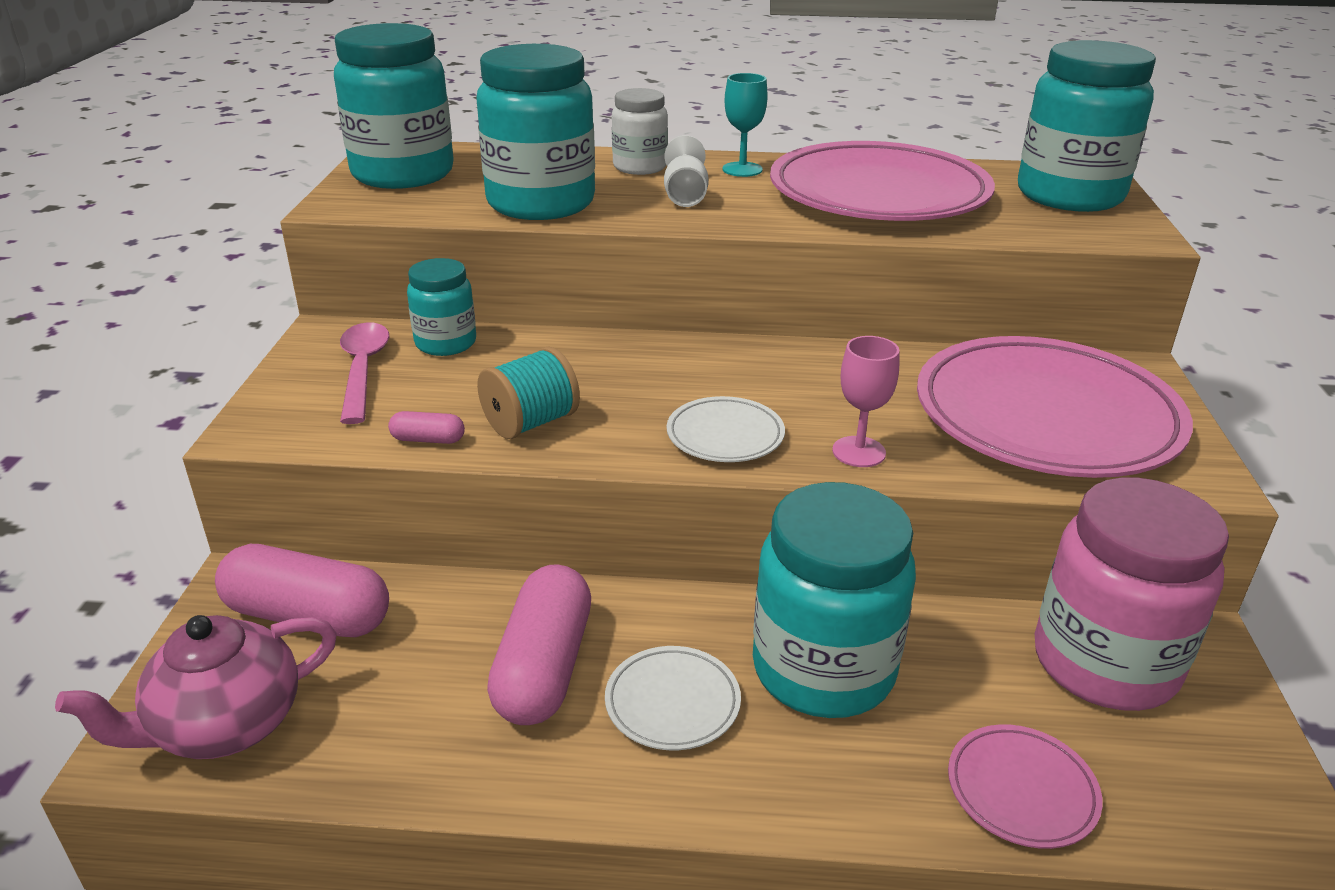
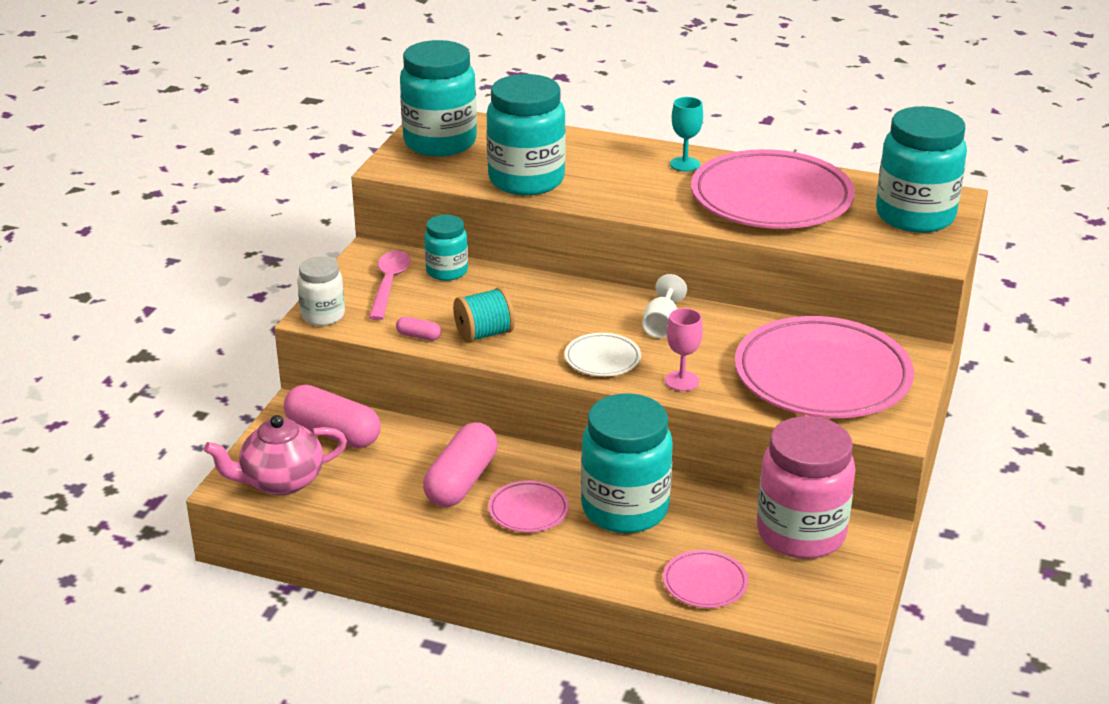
camera: 15 degrees right, 0 degrees up
white plate [605,646,741,750] -> pink plate [489,480,569,532]
white jar [612,88,668,175] -> white jar moved to [297,257,345,326]
white goblet [664,135,709,207] -> white goblet moved to [642,274,687,338]

